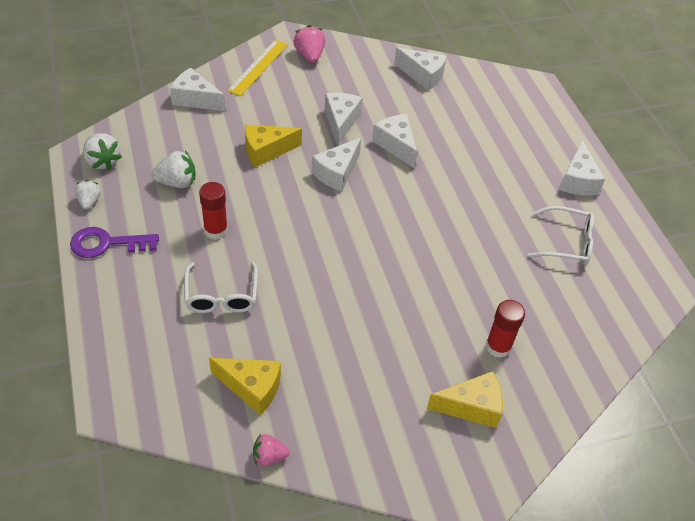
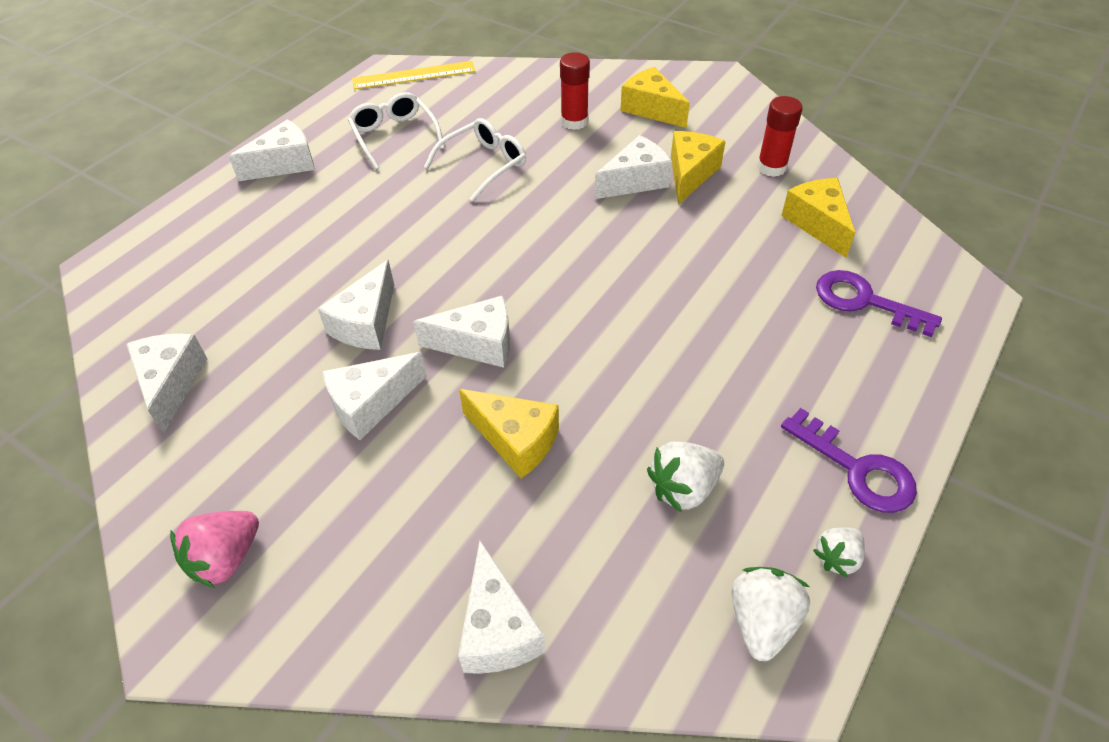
camera: 125 degrees left, 0 degrees up
white strawberry [151,151,196,188] -> white strawberry turned 75 degrees counterclockwise [647,441,724,513]
white glasses [184,261,258,313] -> white glasses moved to [424,118,526,202]
red glue stick [199,182,228,240] -> red glue stick moved to [757,96,803,177]
yellow ruler [227,40,288,96] -> yellow ruler moved to [352,61,476,90]
pink strawberry [253,434,289,466] -> none
none -> white cheese [595,135,672,199]
none -> yellow cheese [671,131,726,204]
none -> purple key [816,270,942,337]

